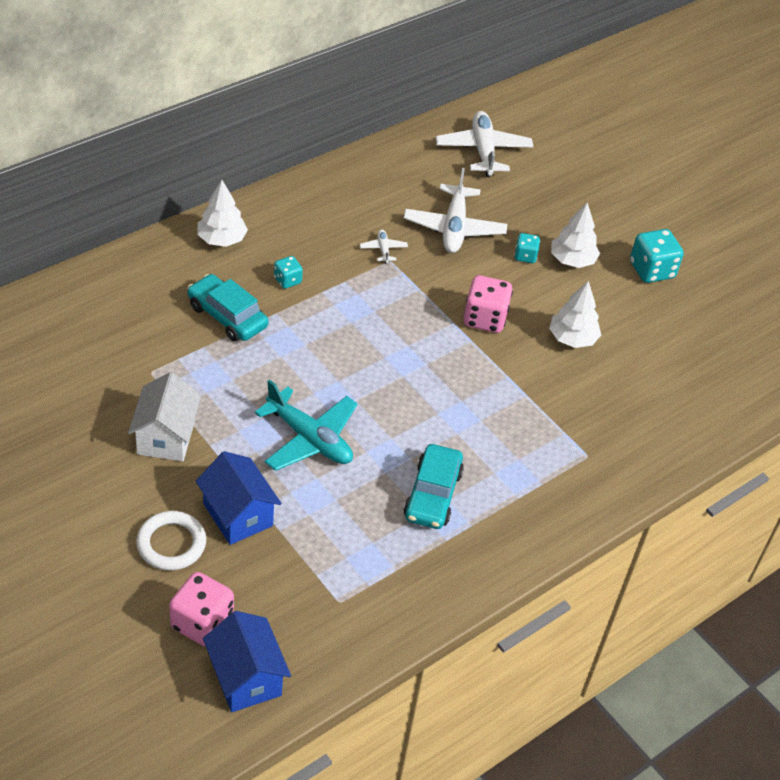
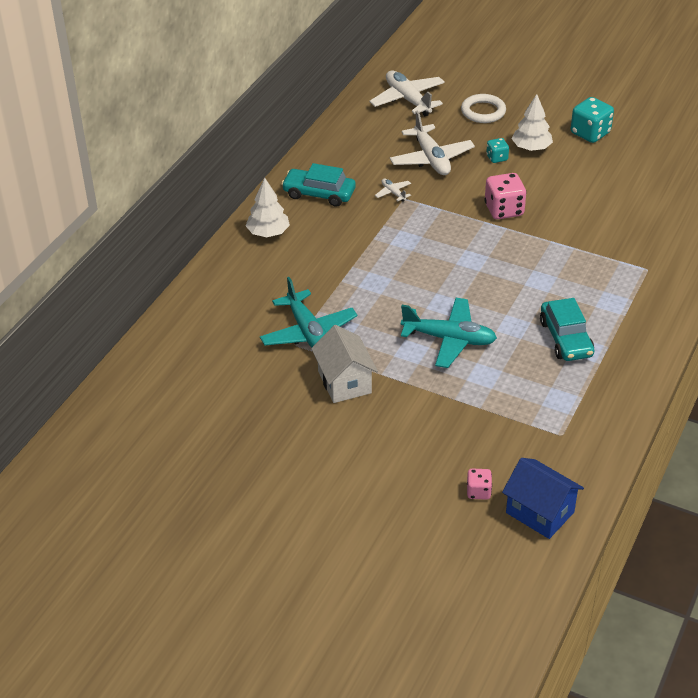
camera: 20 degrees left, 5 degrees down
white ring [136,511,206,570] -> white ring moved to [461,94,506,123]
pink dice [169,572,234,647] -> pink dice [467,469,492,500], size x0.56
turquoise car [187,274,269,341] -> turquoise car moved to [281,163,356,207]
blue house [196,451,282,545] -> none
turquoise dice [274,256,303,289] -> none
white tree [549,281,601,348] -> none
none -> turquoise plane [260,277,357,348]

